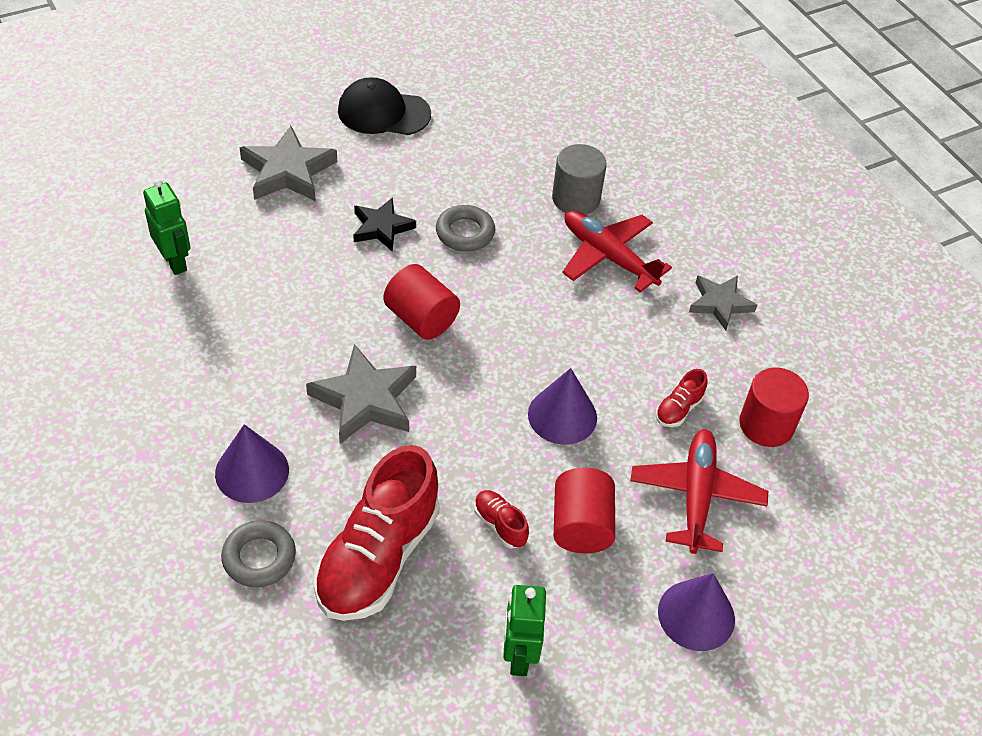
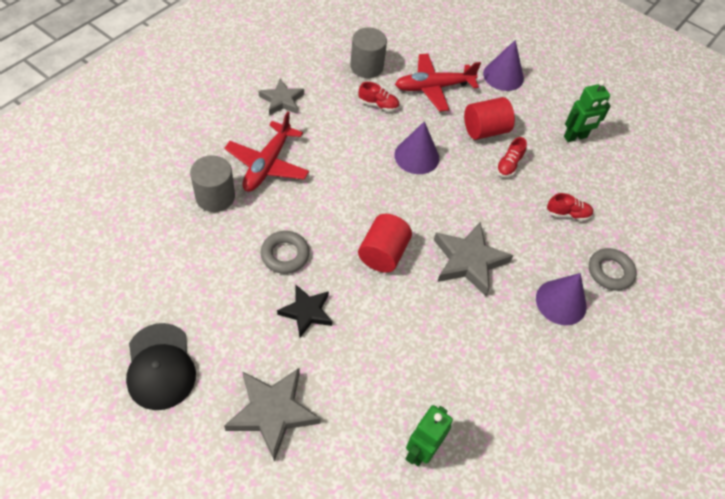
camera: 115 degrees left, 5 degrees up
red shoe [313,445,440,621] -> red shoe [547,193,593,221], size x0.42
red cylinder [739,368,809,447] -> grey cylinder [350,28,387,78]

